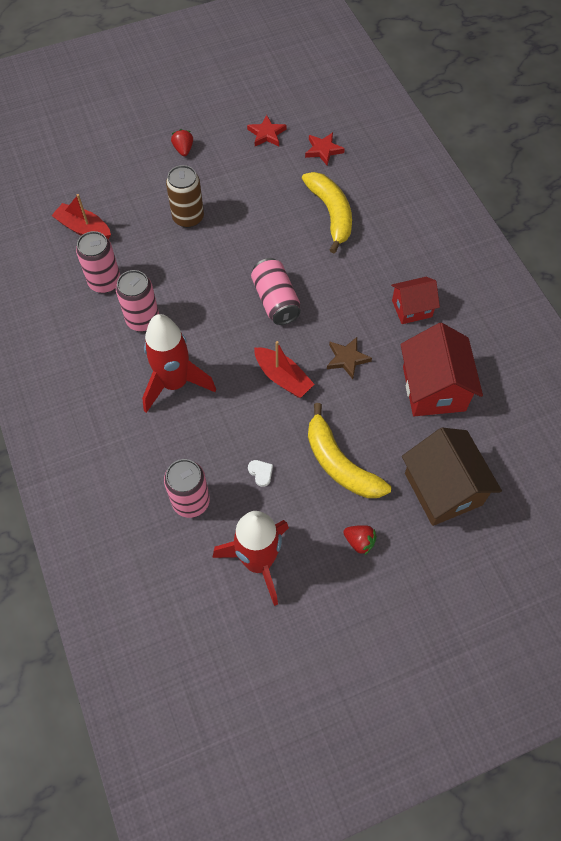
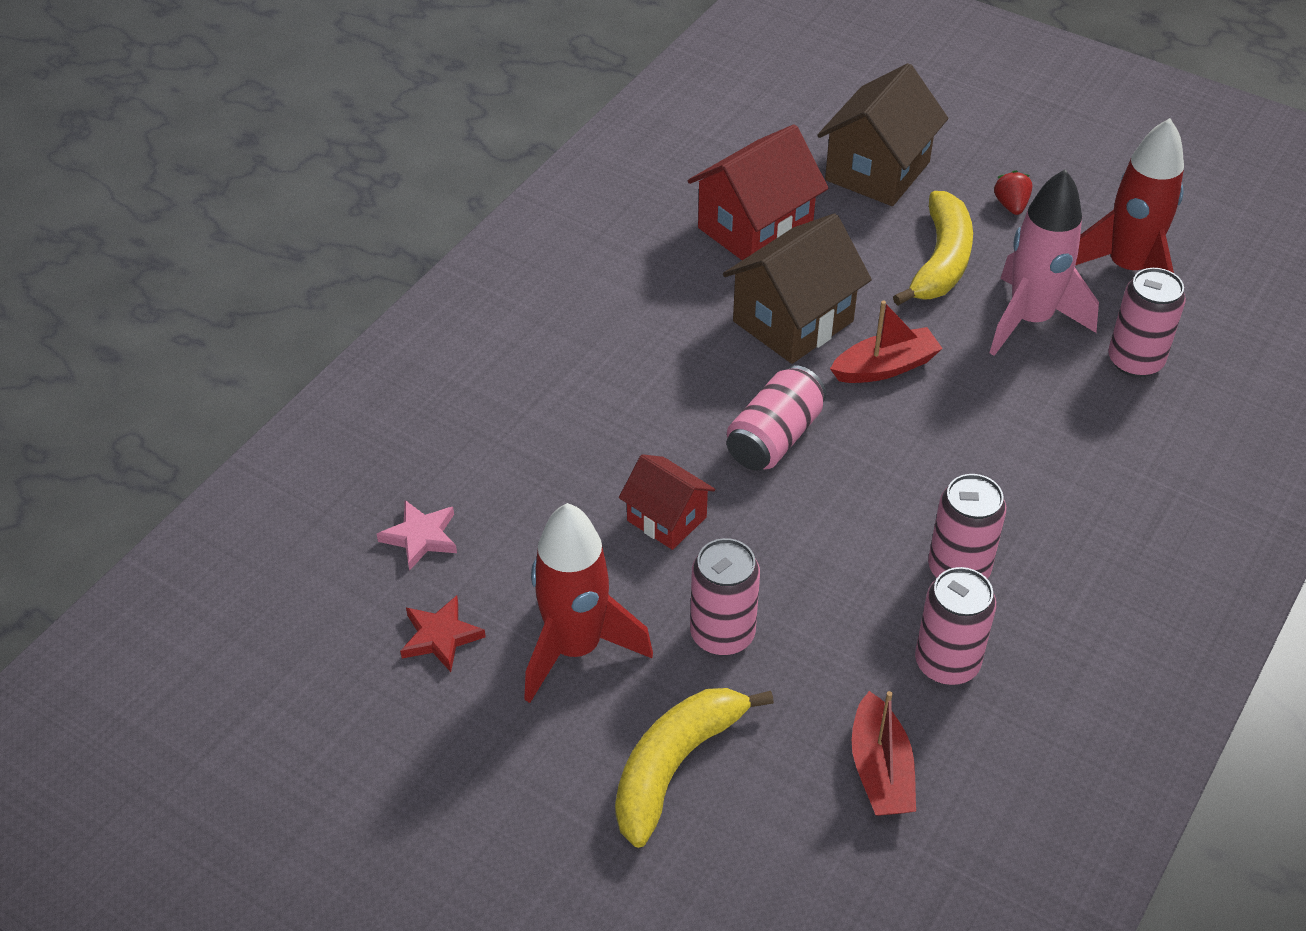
camera: 125 degrees left, 15 degrees down
red rocket [142,314,216,413] -> red rocket moved to [524,503,653,703]
brown can [166,165,204,228] -> pink can [690,538,760,656]
red strawberry [171,129,193,156] -> none
white heart [248,460,273,487] -> pink rocket [990,169,1099,356]
red boat [254,341,315,398] -> red boat turned 60 degrees clockwise [830,300,943,383]
yellow banana [302,172,352,253] -> yellow banana moved to [615,688,774,848]
red star [305,132,345,165] -> pink star [377,500,457,571]
brown star [327,337,372,379] -> brown house [723,213,872,364]
red house [391,277,440,324] -> red house moved to [619,454,715,550]

